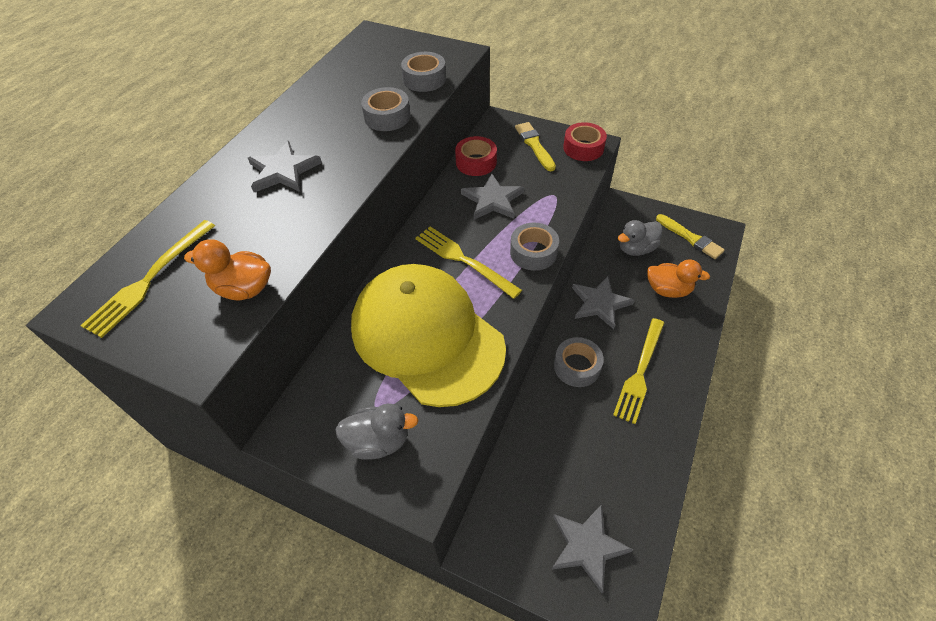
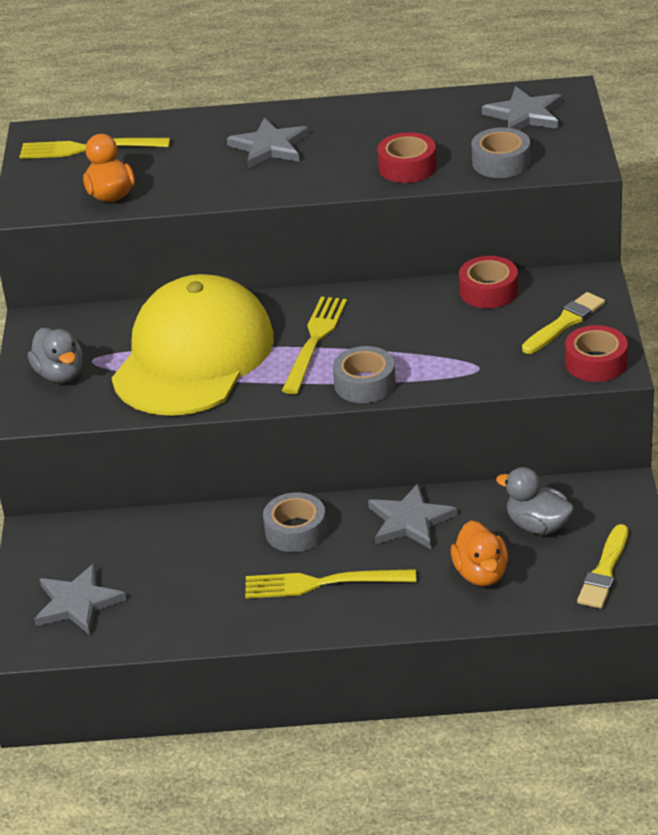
camera: 65 degrees right, 15 degrees down
grey tape [361,87,411,131] -> red tape [377,132,436,183]
grey star [461,173,524,220] -> grey star moved to [482,86,562,130]

